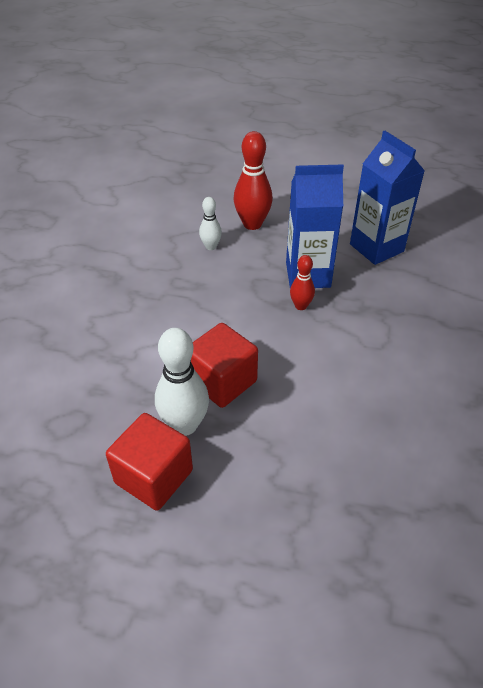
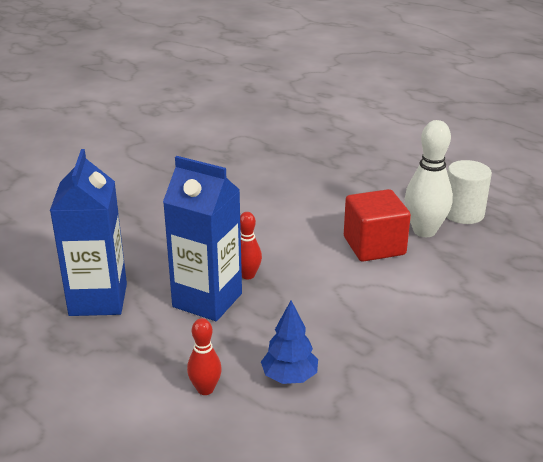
camera: 150 degrees left, 15 degrees down
red cube [106,413,193,511] -> white cylinder [446,160,492,224]
white bowling pin [199,197,222,250] -> blue tree [261,301,318,384]
red bowling pin [233,131,273,230] -> red bowling pin [187,318,222,395], size x0.56

